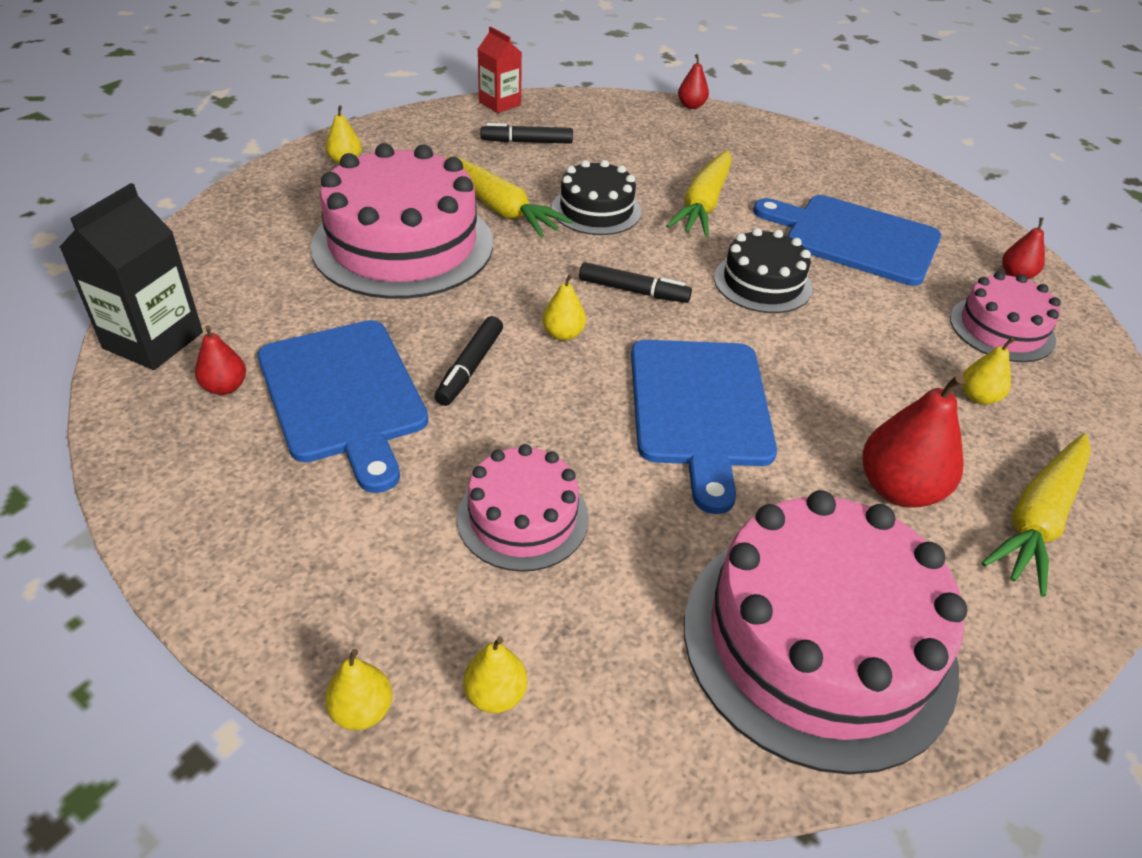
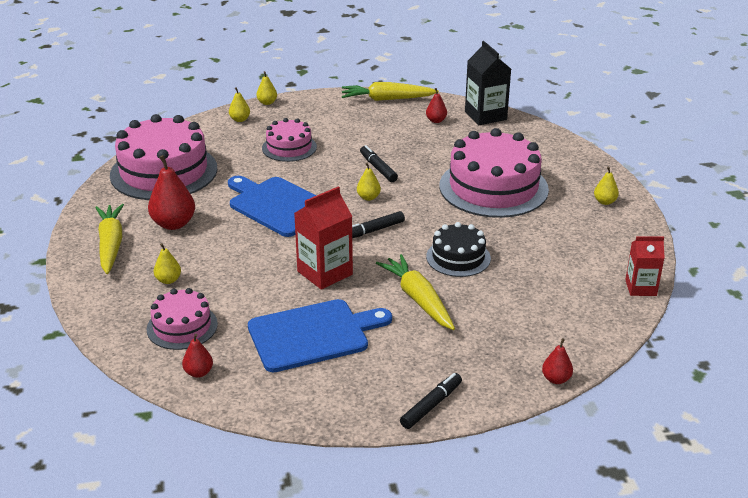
camera: 135 degrees right, 10 degrees down
blue cutting board [258,320,428,493] -> none
yellow carrot [445,156,573,238] -> yellow carrot moved to [342,82,439,101]
black marker [480,123,573,144] -> black marker moved to [400,373,462,429]
black cake [714,228,812,313] -> red carton [294,186,353,290]

